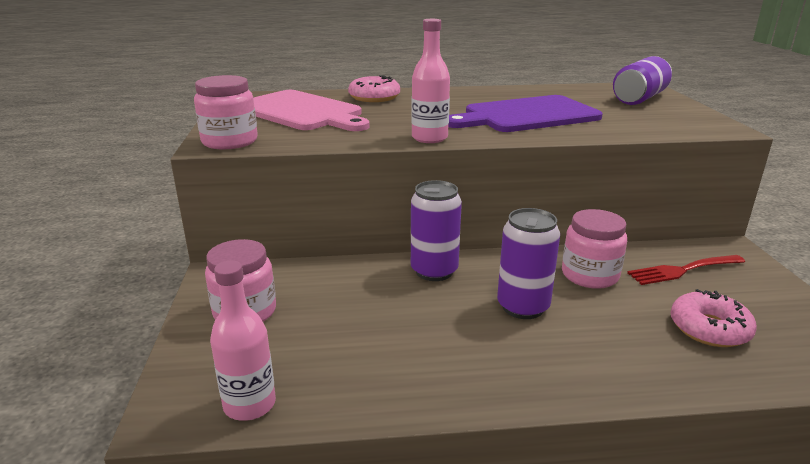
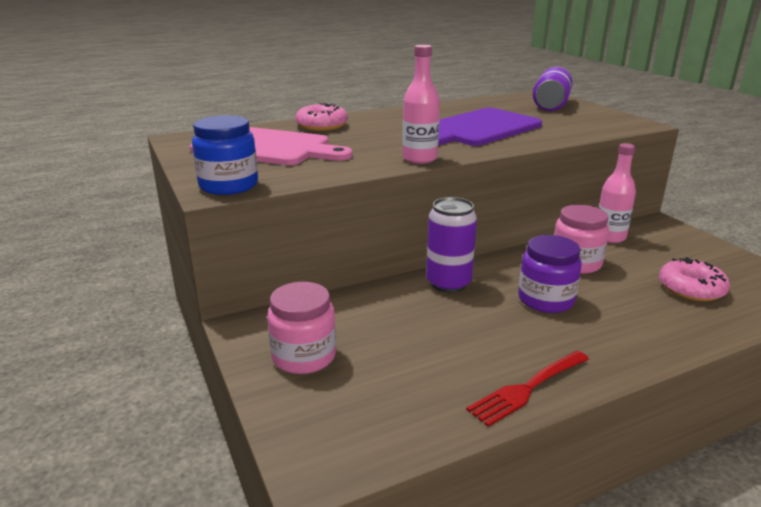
camera: 20 degrees left, 0 degrees up
pink jar [194,75,258,149] -> blue jar [192,115,258,195]
pink bottle [210,261,276,421] -> pink bottle moved to [599,143,636,243]
purple can [497,208,560,319] -> purple jar [518,235,582,313]
red fork [627,255,745,285] -> red fork moved to [466,351,589,427]

